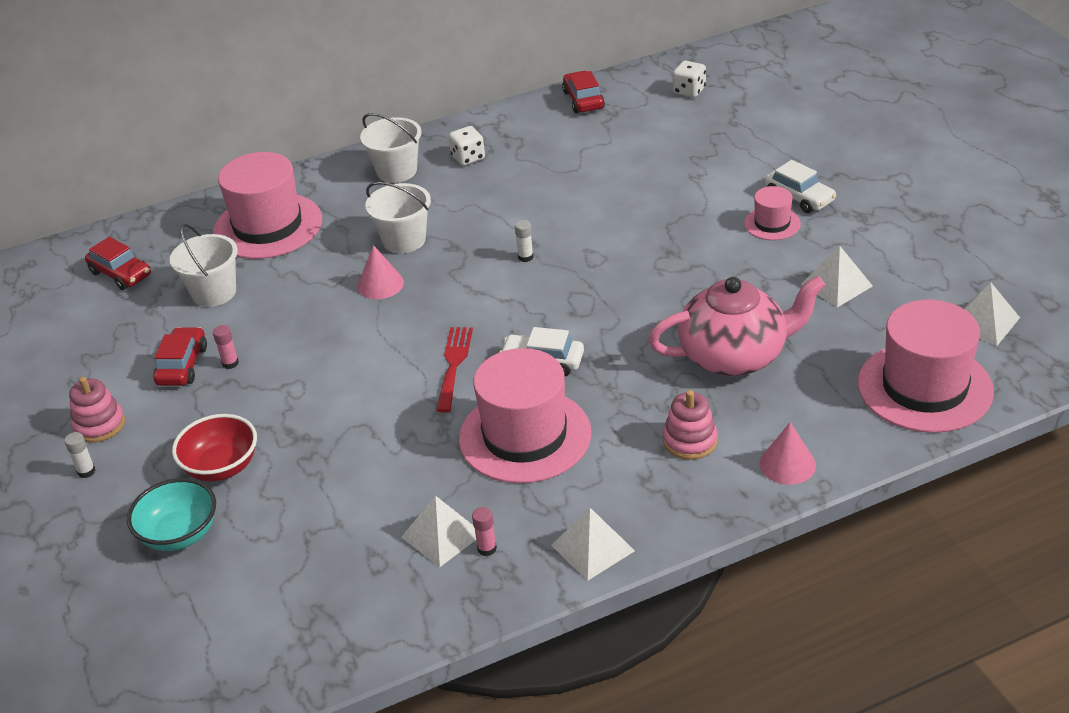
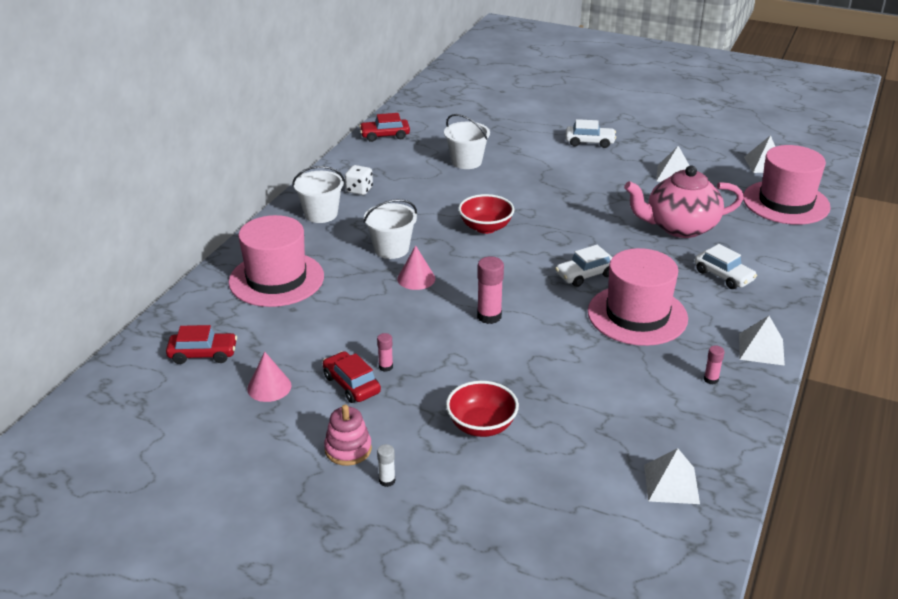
camera: 45 degrees left, 5 degrees down
turquoise bowl [127,478,216,551] -> none
white bucket [170,224,238,307] -> white bucket moved to [444,114,490,169]
white pyramid [401,495,476,567] -> white pyramid moved to [644,448,700,504]
red fork [436,327,473,413] -> none
white glue stick [515,220,533,262] -> red bowl [458,194,514,234]
red car [562,71,605,113] -> red car turned 45 degrees counterclockwise [359,113,410,142]
pink teapot [648,276,826,377] -> pink teapot turned 135 degrees counterclockwise [624,165,744,238]
pink stacking toy [663,390,718,460] -> white car [695,244,757,289]
white dice [673,61,706,98] -> none
pink hat [744,186,801,240] -> none
pink cone [760,423,816,485] -> pink cone moved to [247,352,292,402]
none -> pink glue stick [477,257,504,324]

